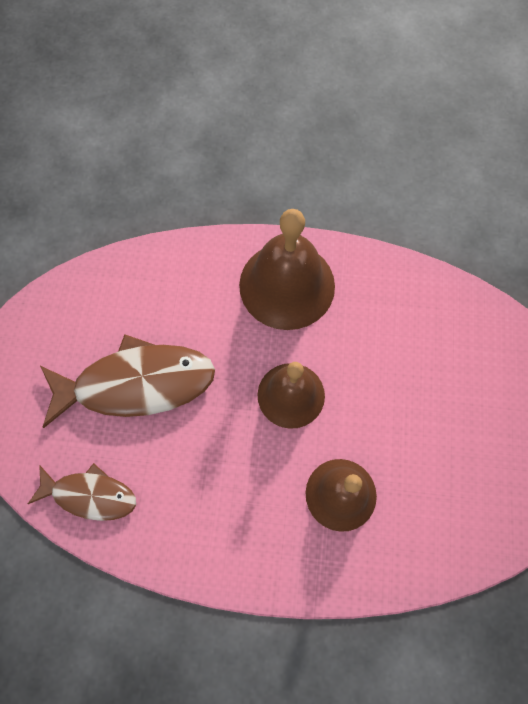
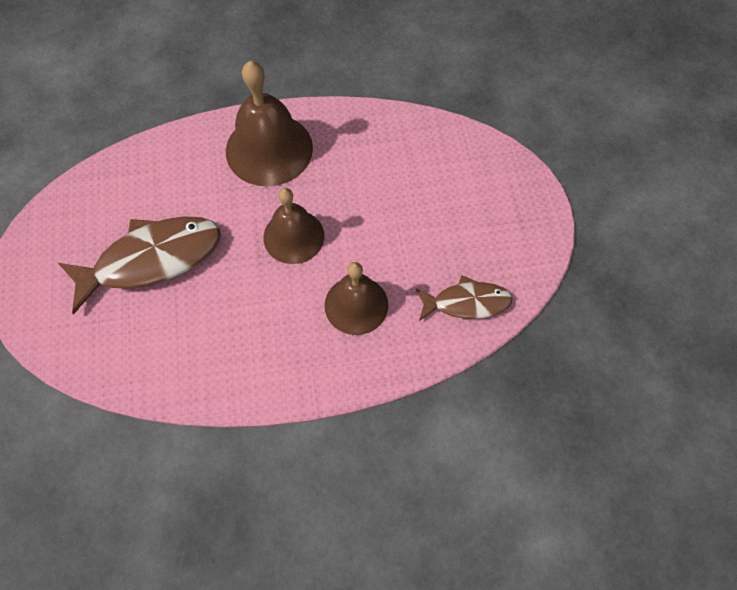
camera: 15 degrees left, 5 degrees down
brown fish [28,463,136,521] -> brown fish moved to [416,275,513,321]

